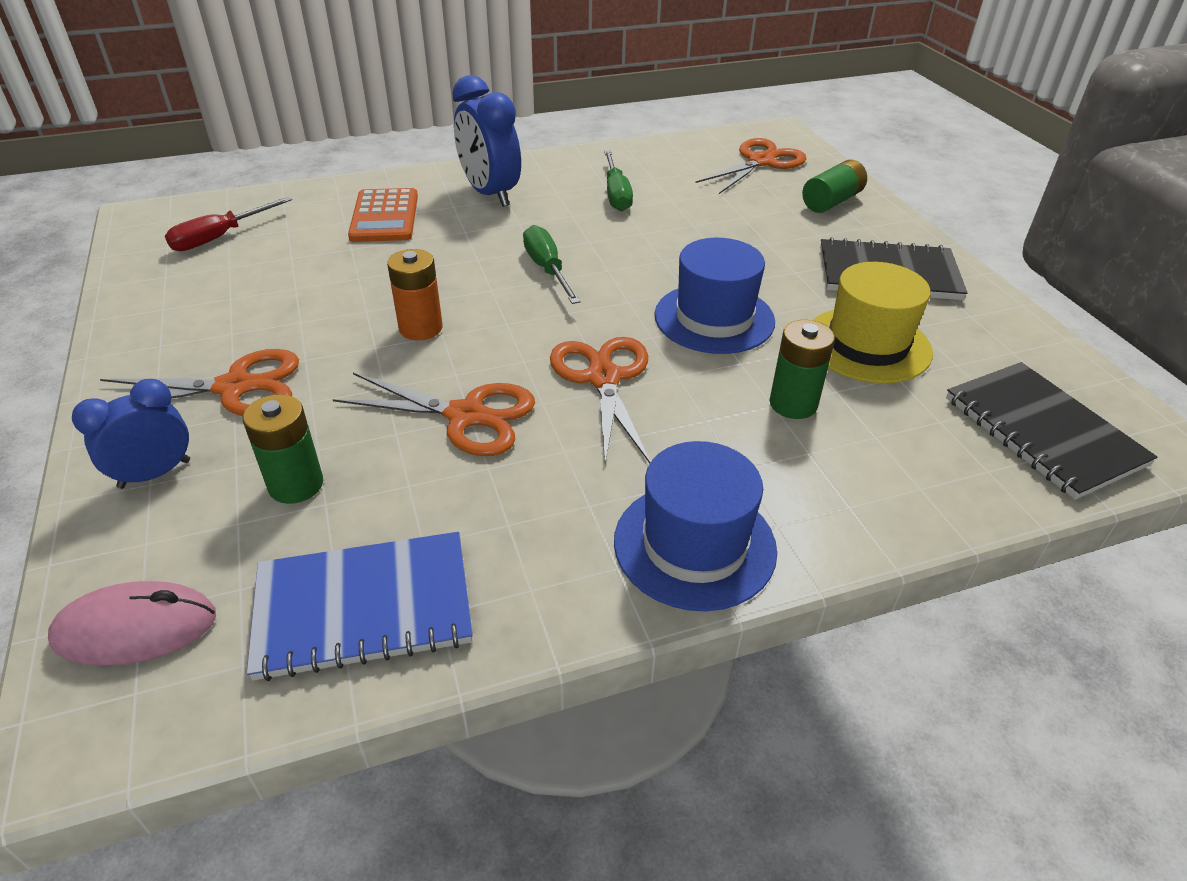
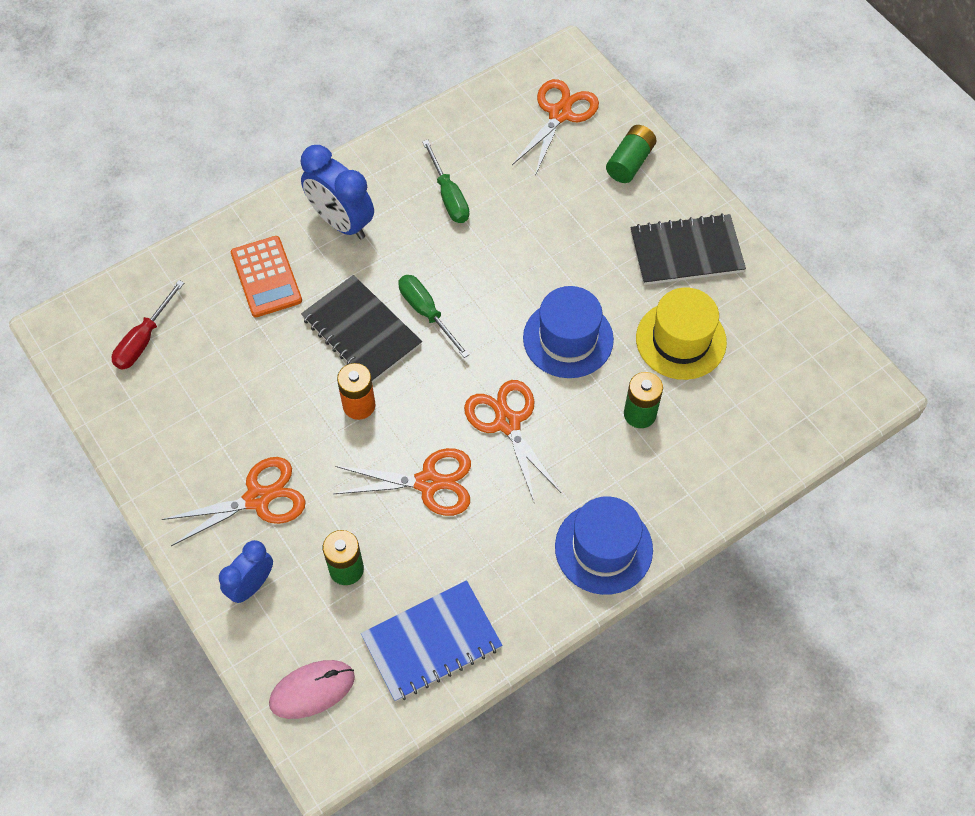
camera: 15 degrees left, 20 degrees up
black notebook [946,362,1157,500] -> black notebook moved to [301,275,422,383]

